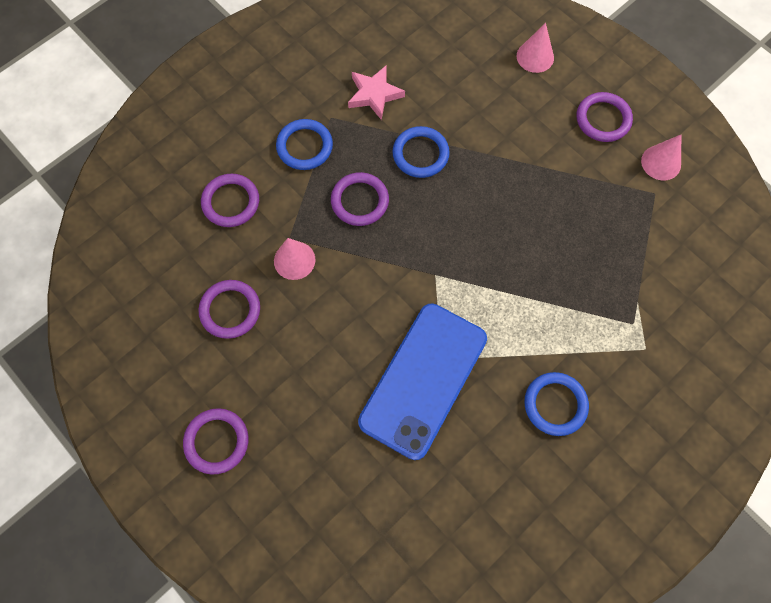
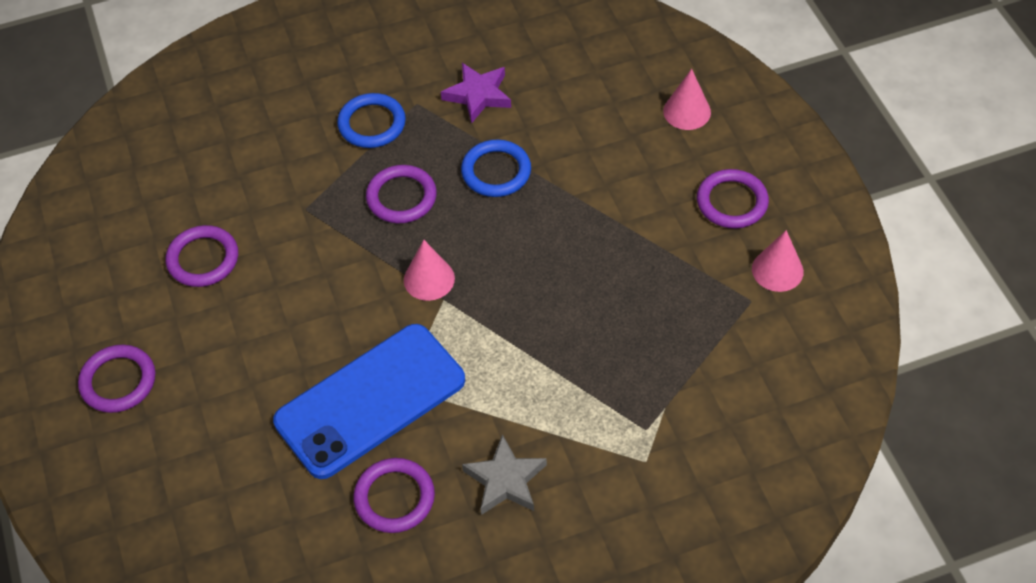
camera: 25 degrees right, 15 degrees down
purple ring [201,174,259,227] -> purple ring moved to [353,458,435,533]
pink cone [274,238,315,280] -> pink cone moved to [404,240,455,301]
pink star [348,66,405,120] -> purple star [441,63,511,123]
blue ring [524,372,589,436] -> grey star [462,434,547,515]

